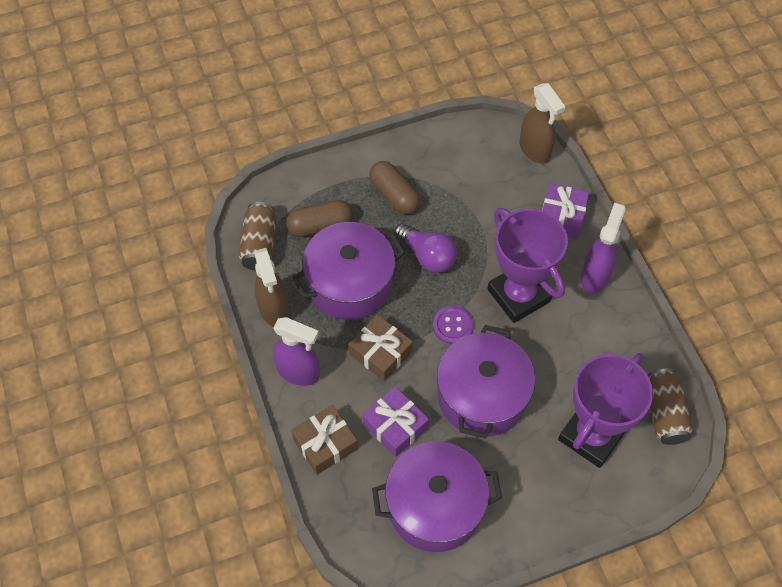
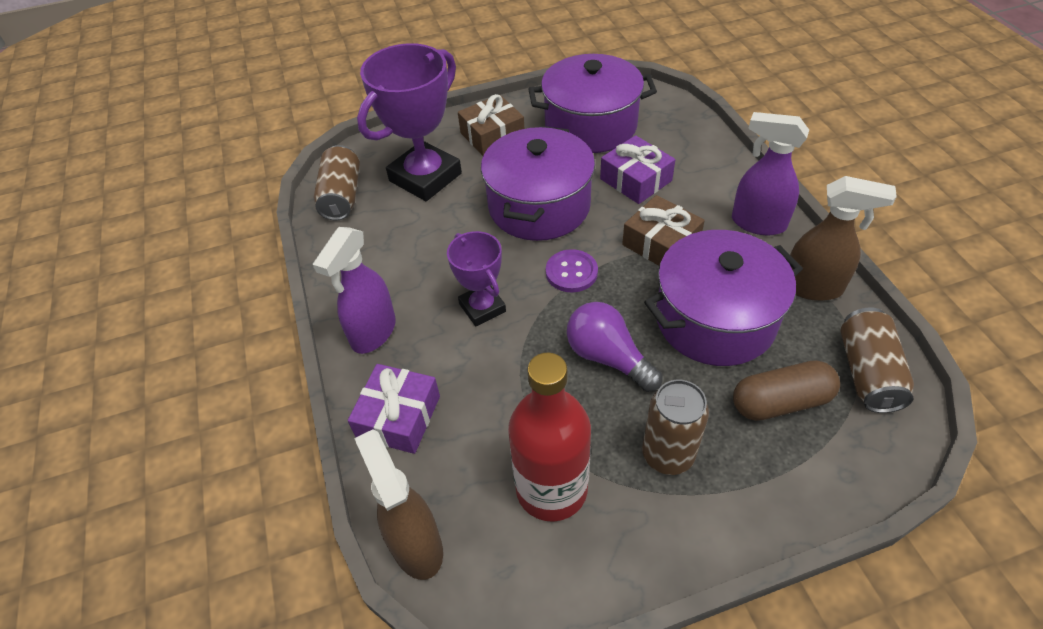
camera: 175 degrees left, 10 degrees down
brown spray bottle [254,248,288,326] -> brown spray bottle turned 120 degrees clockwise [790,176,897,301]
brown gift [291,405,358,475] -> brown gift moved to [458,94,525,156]
brown capsule [369,161,420,214] -> brown can [642,380,709,475]
purple trophy [487,208,568,323] -> purple trophy [447,231,506,326], size x0.57
none -> red bottle [508,352,591,522]

